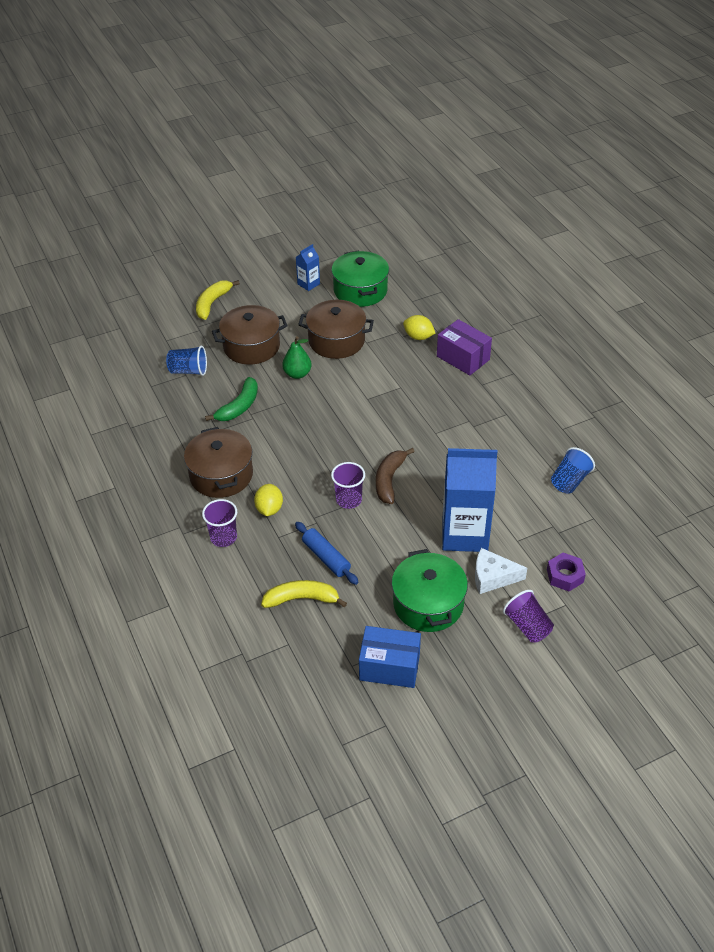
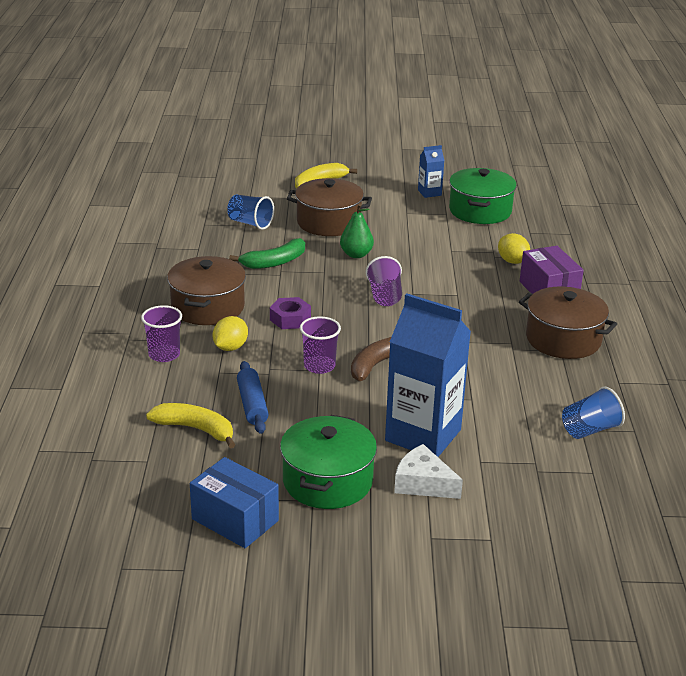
camera: 25 degrees right, 15 degrees down
brown pot [298,300,374,359] -> brown pot moved to [519,287,617,359]
purple cup [503,590,554,642] -> purple cup moved to [366,256,402,306]
purple nut [547,553,586,591] -> purple nut moved to [270,297,311,329]

